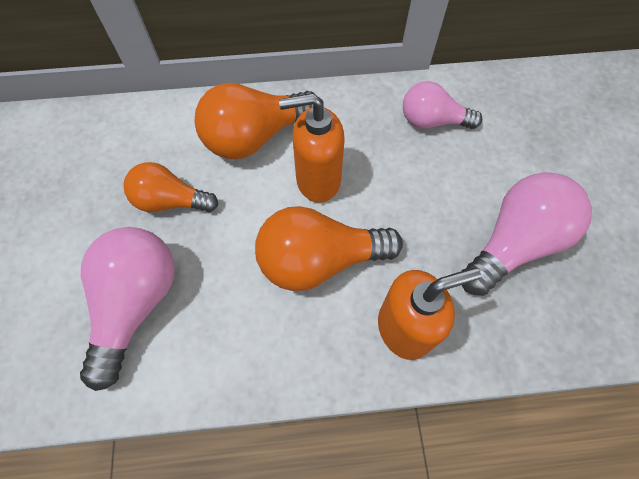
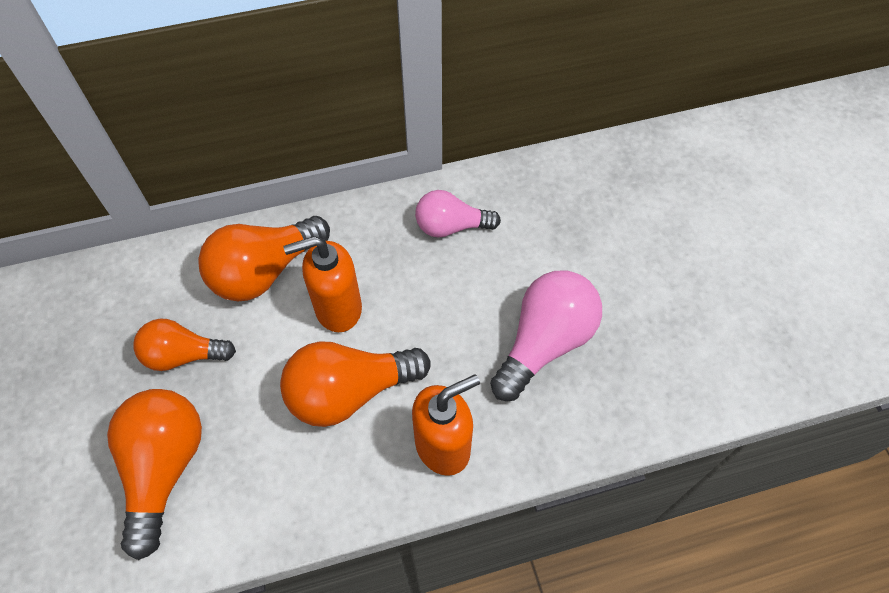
camera: 10 degrees left, 5 degrees down
pink light bulb [80,227,175,391] -> orange light bulb [107,389,202,560]

